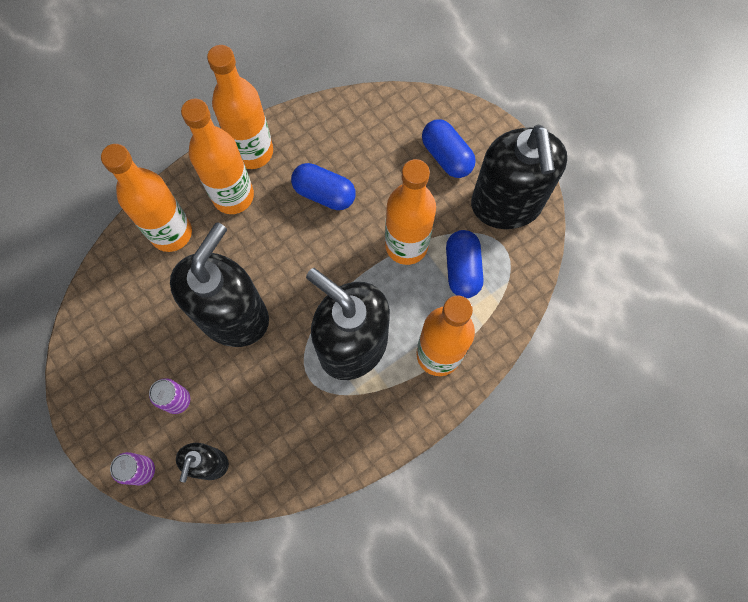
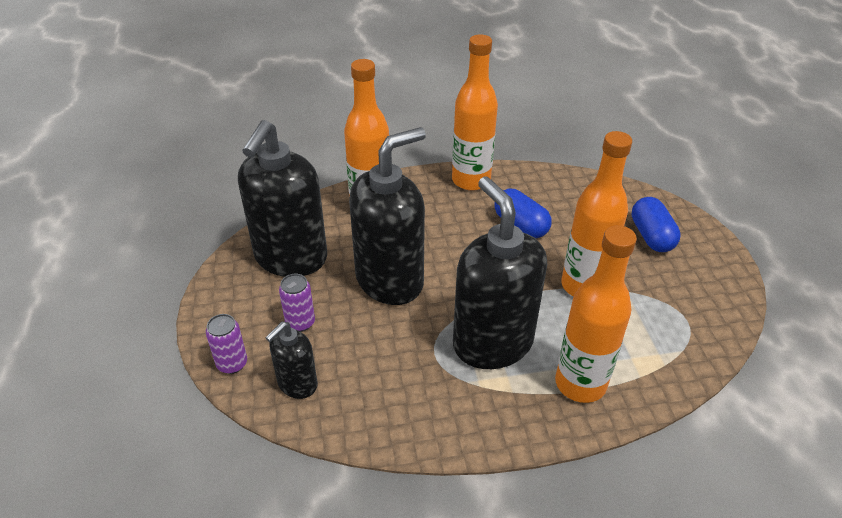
camera: 25 degrees right, 30 degrees down
orange bottle [181,99,254,214] -> none
blue capsule [446,230,483,298] -> none
black soap dispenser [471,125,567,229] -> black soap dispenser moved to [238,120,327,277]

